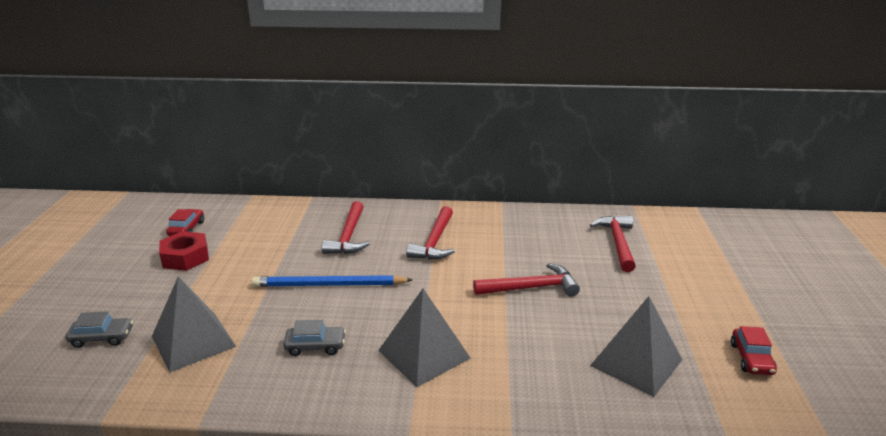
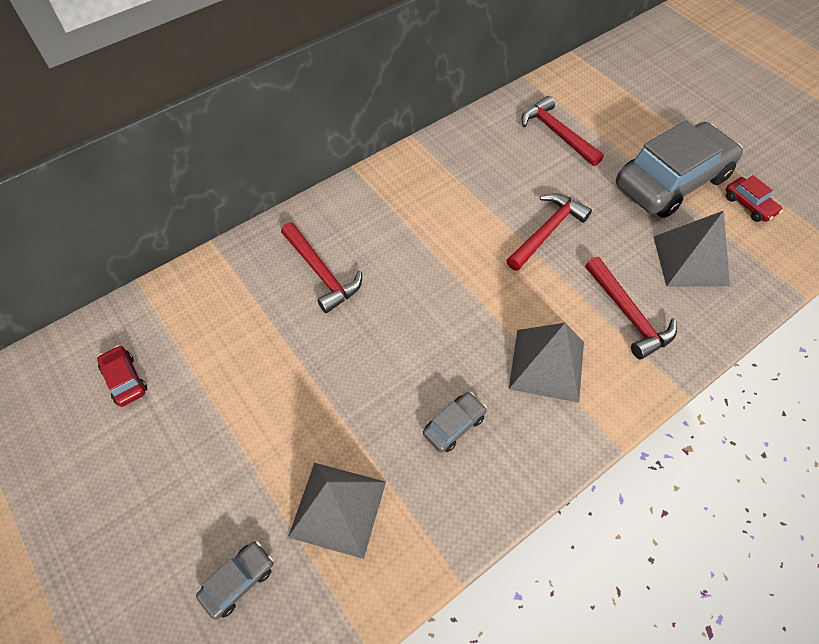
camera: 40 degrees left, 30 degrees up
red nut [159,231,209,271] -> none
blue pencil [252,275,413,287] -> none
red hammer [406,206,455,260] -> red hammer moved to [585,257,677,359]
none -> grey car [616,121,743,218]

